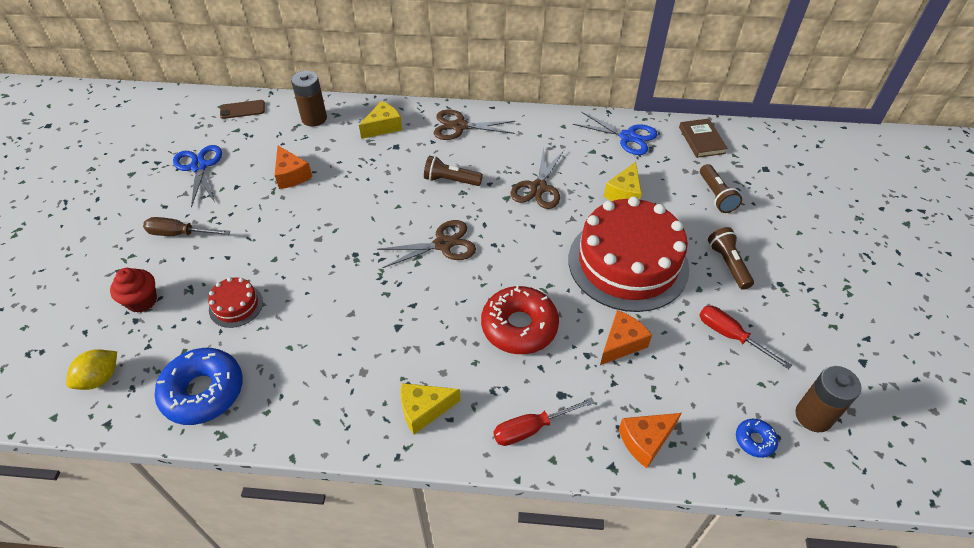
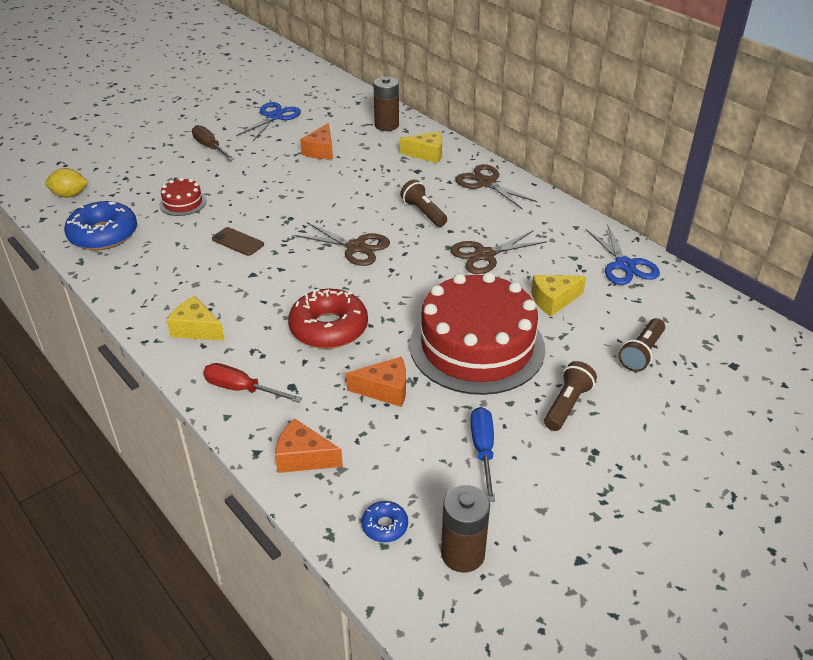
camera: 45 degrees right, 10 degrees down
red cupcake [110,268,157,313] -> none
brown phone [220,100,265,119] -> brown phone moved to [212,227,264,256]
brown book [679,119,728,158] -> none
red screwdriver [699,305,792,369] -> blue screwdriver [470,407,495,502]

